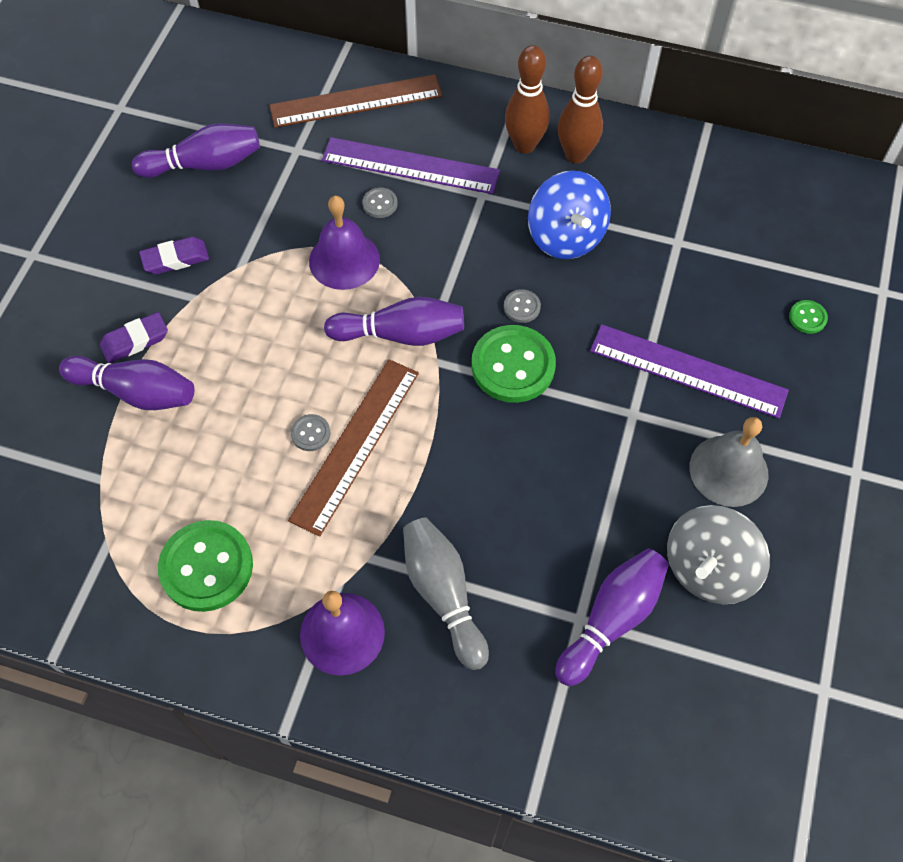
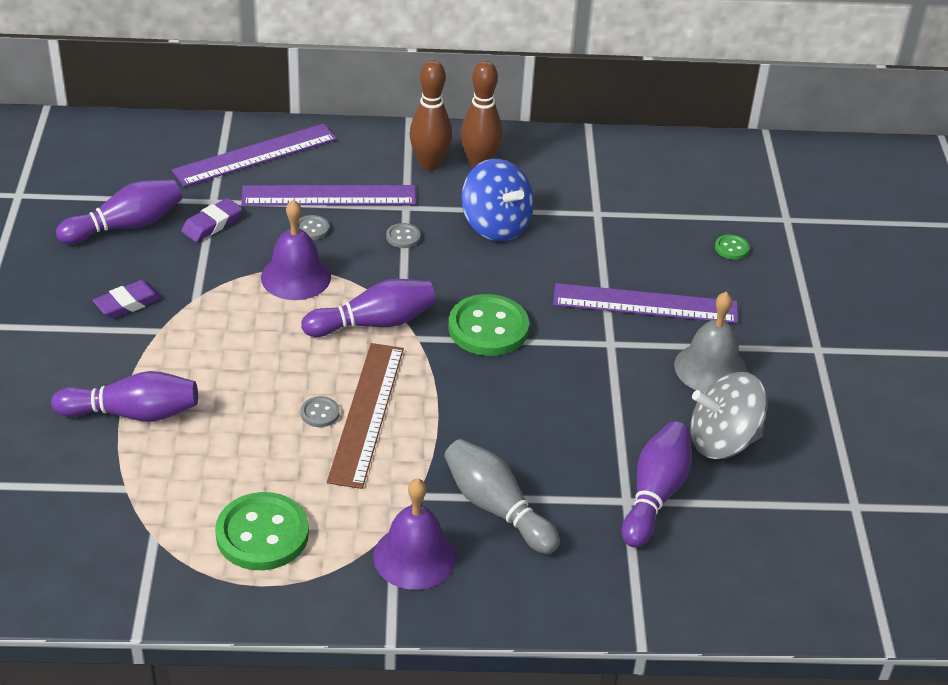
camera: 20 degrees left, 20 degrees down
purple eraser [100,312,168,363] -> purple eraser moved to [181,198,242,242]
brown ruler [269,75,442,128] -> purple ruler [172,124,337,187]
grey button [504,289,541,323] -> grey button moved to [386,223,421,248]
grey spinning top [667,505,770,604] -> grey spinning top turned 60 degrees clockwise [690,372,767,459]

